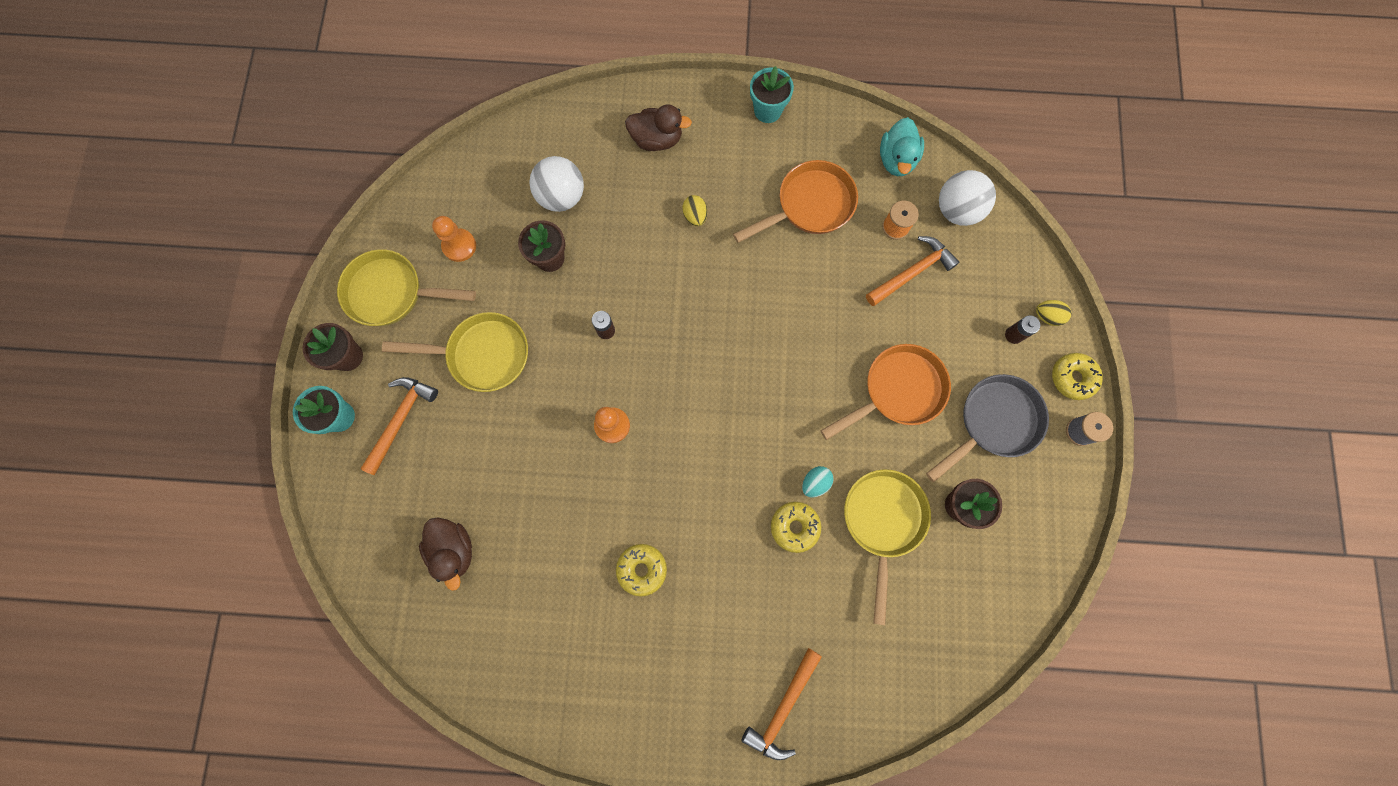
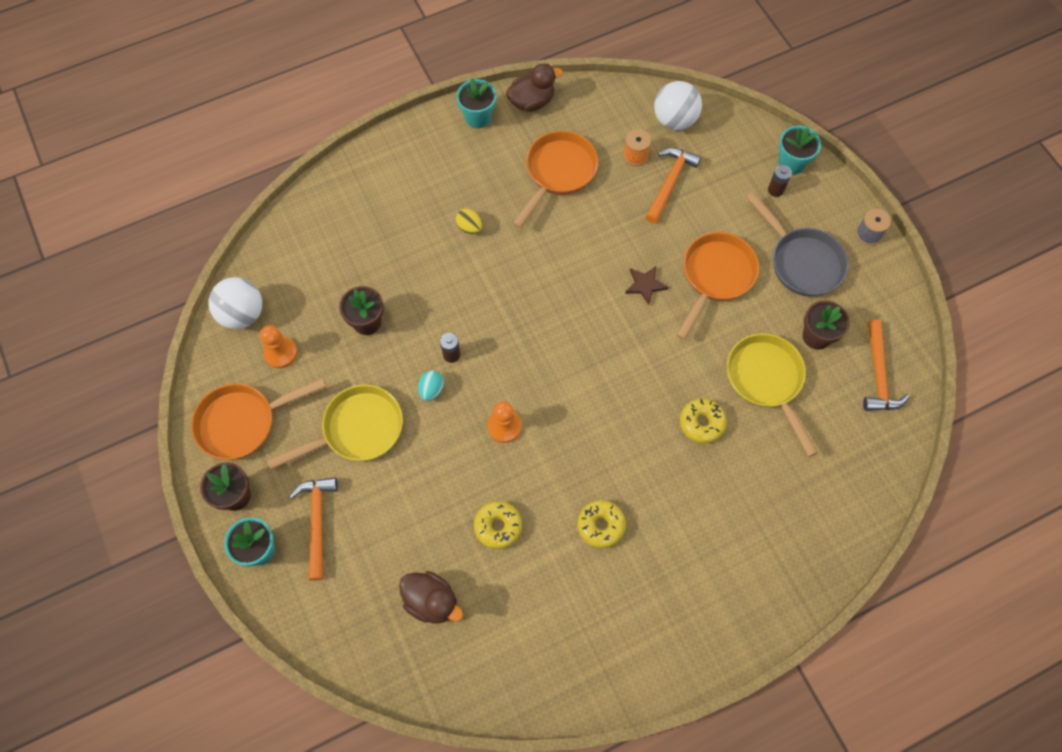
camera: 30 degrees left, 10 degrees down
yellow pan [337,249,476,326] -> orange pan [191,378,327,460]
white ball [529,156,584,212] -> white ball moved to [208,277,262,329]
brown duck [625,104,692,151] -> brown duck moved to [506,64,563,112]
orange hammer [741,648,822,760] -> orange hammer moved to [863,320,910,411]
turquoise egg [802,466,834,497] -> turquoise egg moved to [418,370,444,401]
turquoise duck [880,117,924,176] -> none
grey pan [926,374,1049,482] -> grey pan turned 120 degrees clockwise [746,192,849,297]
yellow egg [1036,300,1072,326] -> turquoise flower pot [779,126,821,175]
yellow donut [1052,353,1103,400] -> yellow donut moved to [474,501,522,549]
none -> brown star [625,266,668,305]

